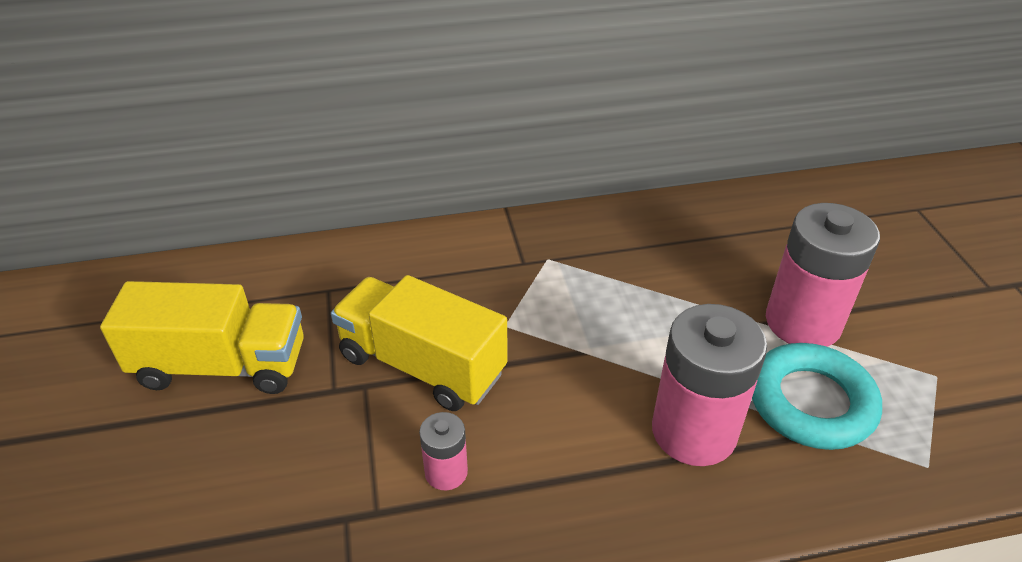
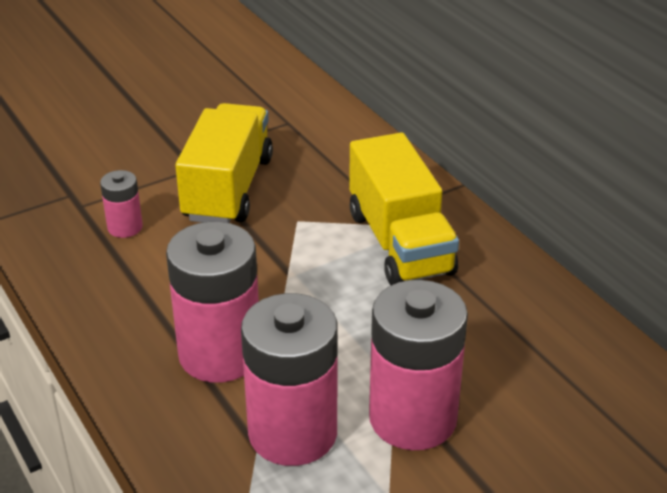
camera: 70 degrees right, 5 degrees down
yellow truck [100,281,304,394] -> yellow truck moved to [349,133,459,285]
turquoise ring [752,343,882,450] -> pink battery [241,293,338,466]

